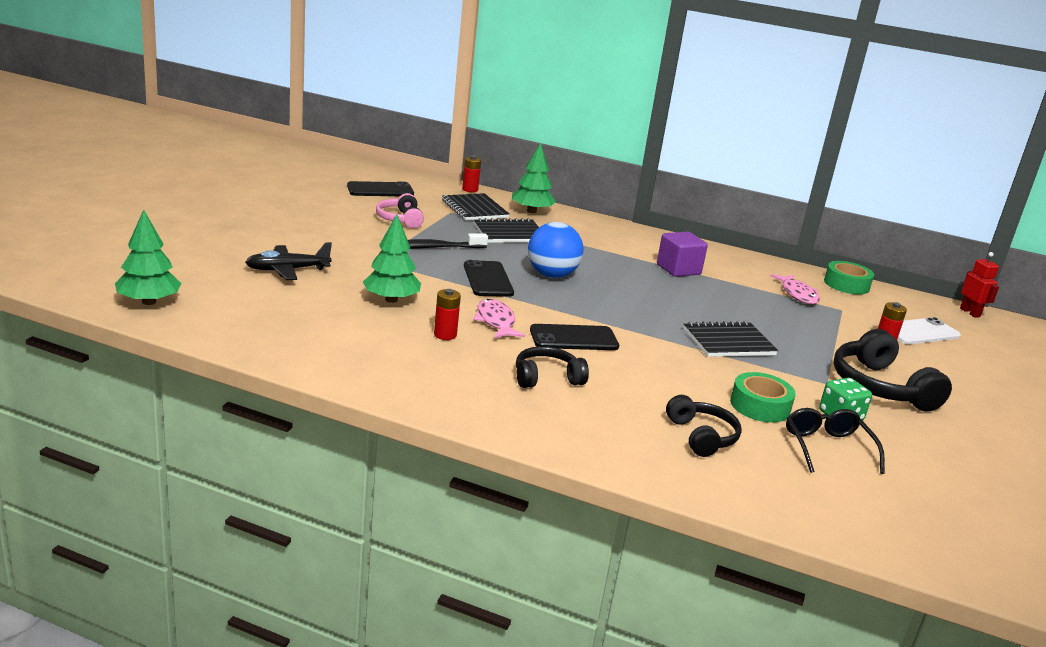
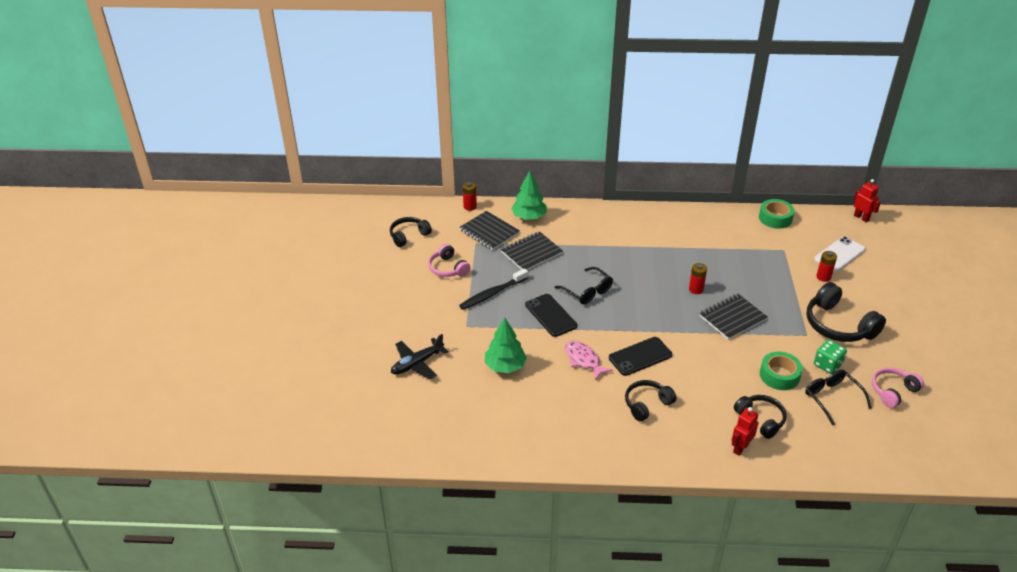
camera: 15 degrees left, 15 degrees up
green tree [115,209,182,305] -> none
black phone [347,181,414,196] -> black headphones [390,217,432,247]
red battery [434,289,461,340] -> red battery moved to [689,263,707,294]
blue ball [528,222,584,278] -> black glasses [555,267,613,305]
purple cube [657,232,708,277] -> none
pink fish [770,274,820,304] -> none
none -> red robot [731,407,758,456]
none -> pink headphones [872,367,924,408]

